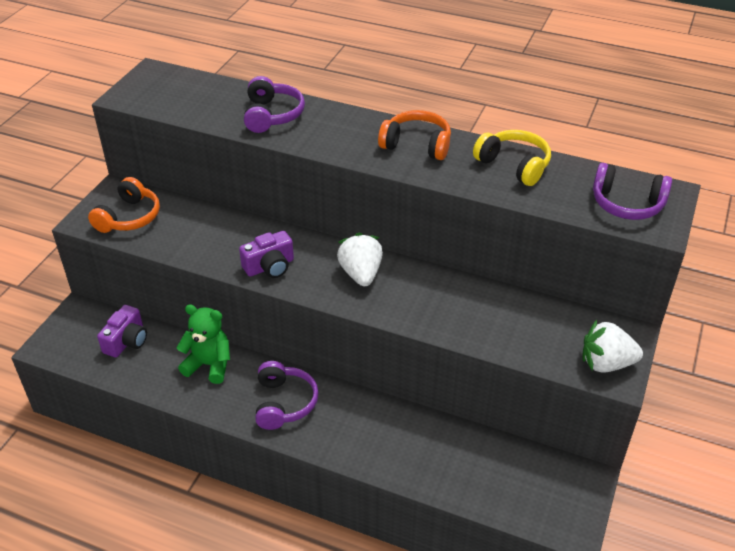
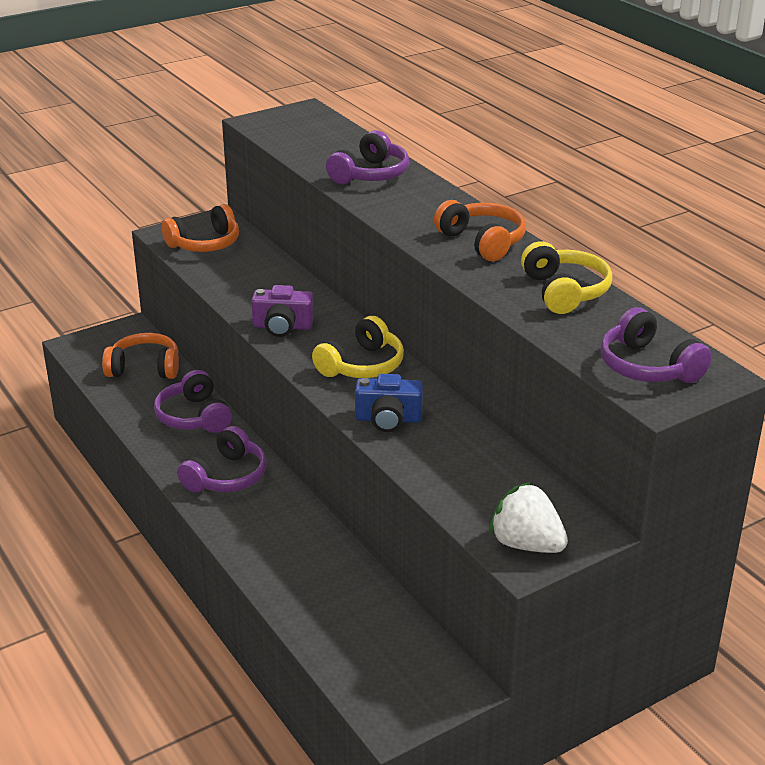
camera: 35 degrees right, 10 degrees down
purple camera [97,305,147,357] -> orange headphones [102,333,179,379]
green teddy bear [177,304,230,384] -> purple headphones [154,370,232,433]
white strawberry [337,233,383,286] -> yellow headphones [312,316,404,378]
none -> blue camera [355,374,423,432]

